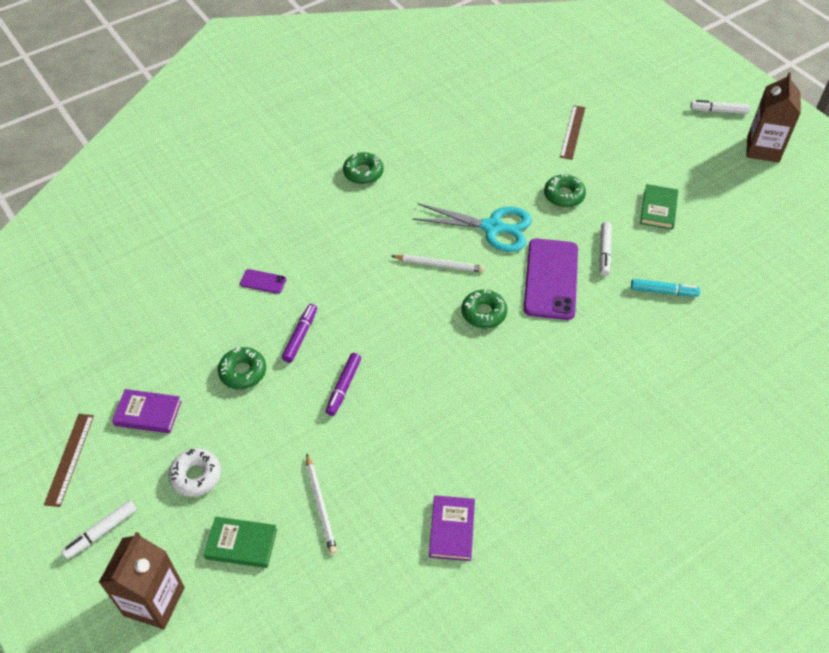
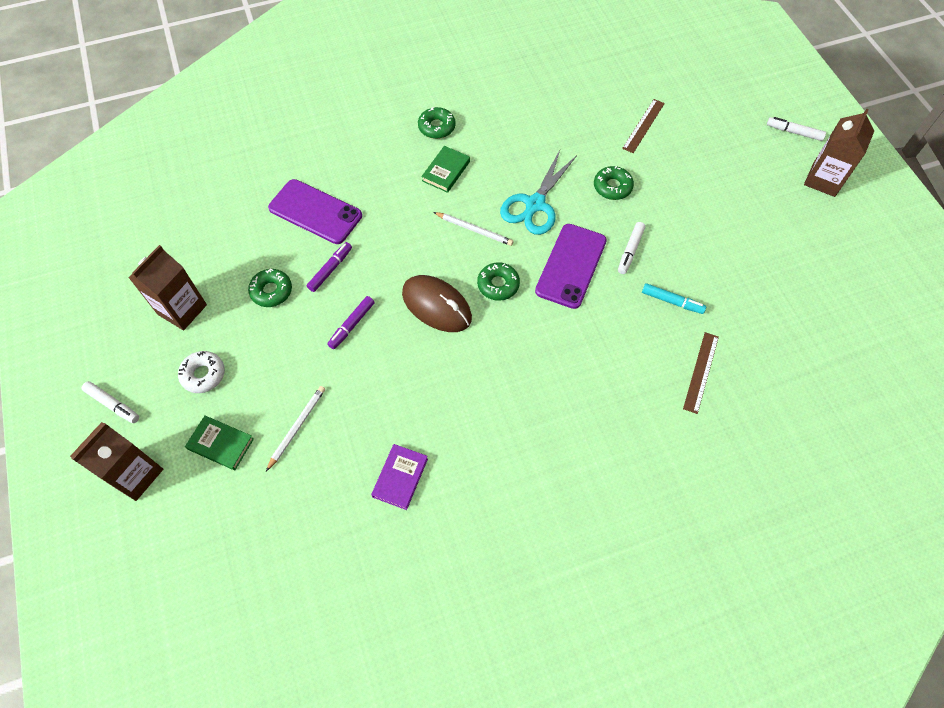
camera: 15 degrees right, 10 degrees up
brown ruler [44,414,94,507] -> brown ruler moved to [683,332,719,414]
white marker [61,500,137,559] -> white marker turned 120 degrees counterclockwise [82,381,139,423]
purple book [112,389,182,433] -> brown carton [129,245,207,330]
purple phone [240,269,286,294] -> purple phone [268,179,362,244], size x2.27
white pencil [306,454,337,554] -> white pencil turned 150 degrees counterclockwise [266,386,325,471]
turquoise scissors [412,203,532,252] -> turquoise scissors turned 90 degrees clockwise [500,150,577,235]
green book [640,184,678,230] -> green book moved to [421,146,470,193]
none -> brown mouse [402,275,472,332]

